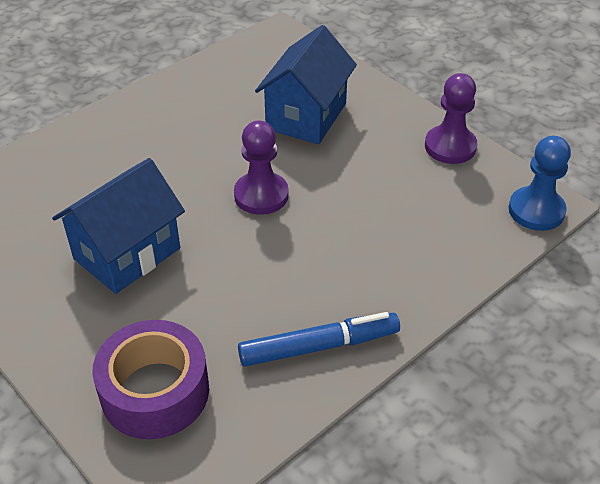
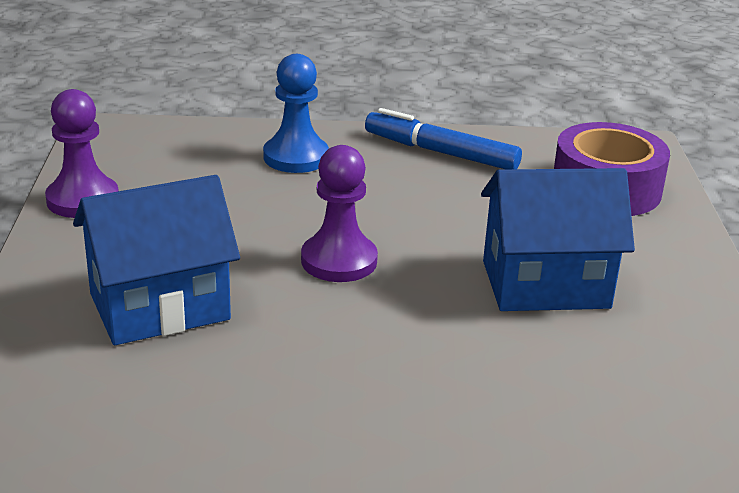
camera: 140 degrees left, 15 degrees down
blue pawn [508,136,571,231] -> blue pawn moved to [263,54,329,173]

